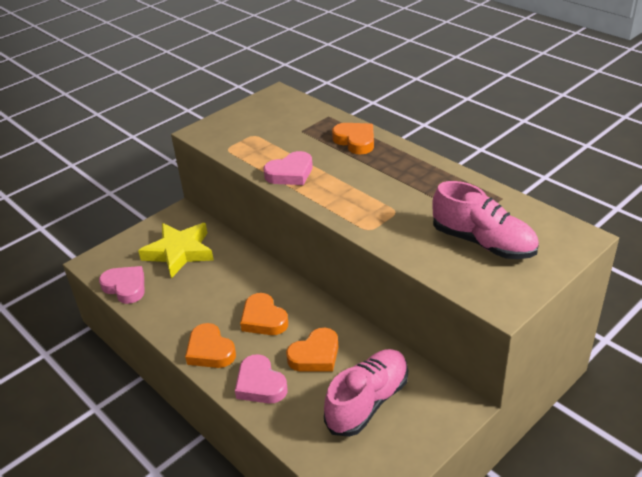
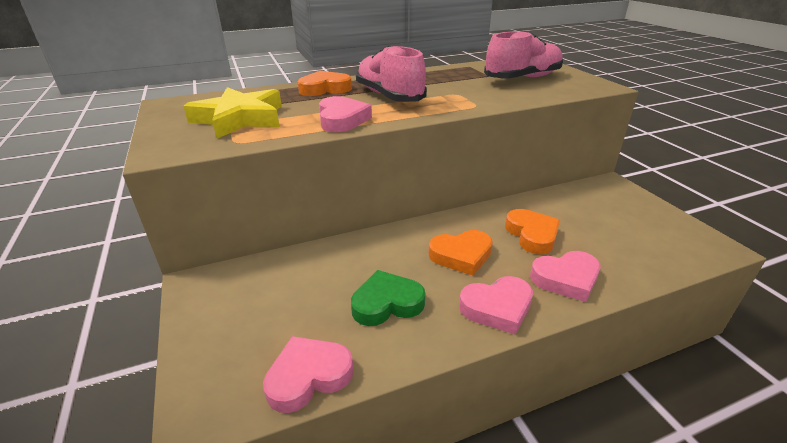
camera: 70 degrees left, 5 degrees down
yellow star [138,223,214,279] -> yellow star moved to [183,87,282,139]
orange heart [185,323,236,368] -> pink heart [459,276,533,335]
pink shoe [324,349,408,437] -> pink shoe moved to [356,45,427,102]
none -> green heart [351,270,426,326]

